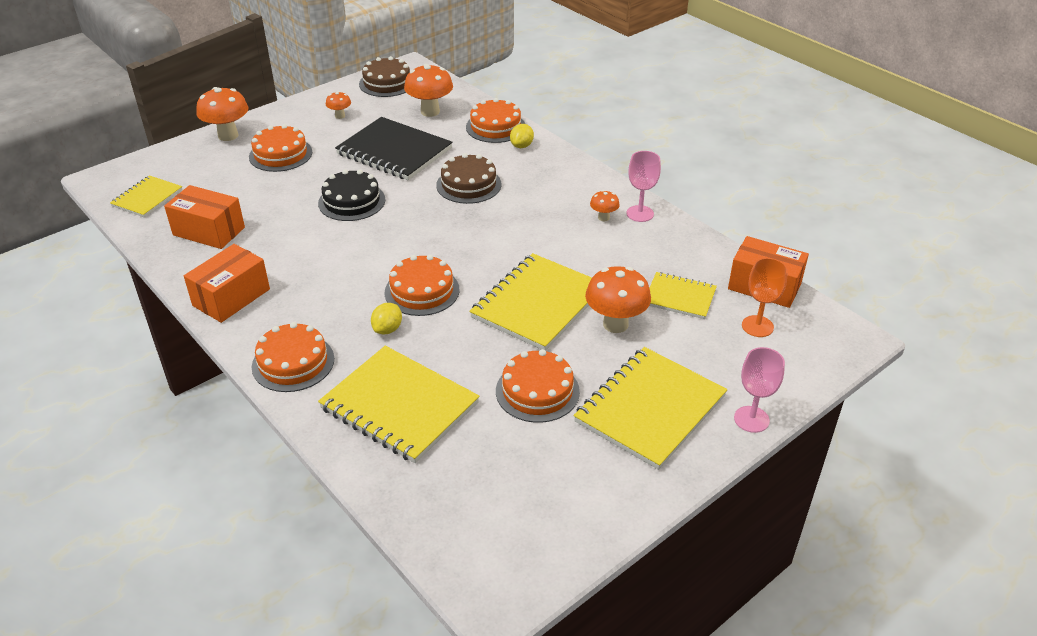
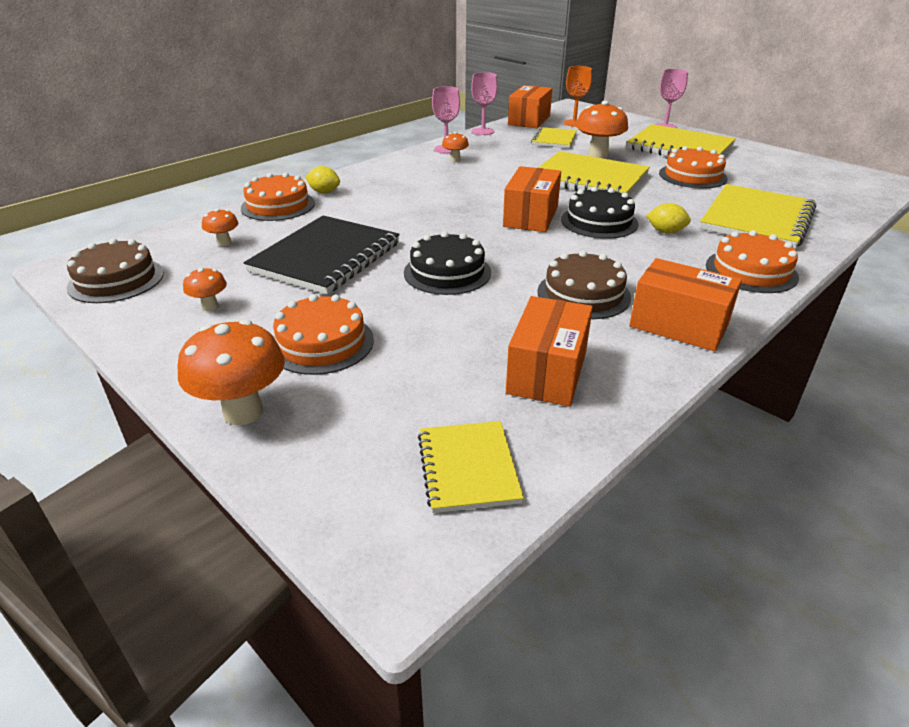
camera: 95 degrees left, 5 degrees down
yellow notebook [110,175,183,217] -> yellow notebook turned 60 degrees clockwise [418,421,524,513]
orange cake [385,255,460,316] -> black cake [561,187,638,239]
orange mushroom [404,64,453,117] -> orange mushroom [202,209,238,247], size x0.52
brown cake [436,153,502,204] -> brown cake moved to [537,251,631,319]
none -> pink goblet [471,72,497,135]
none -> orange box [503,166,561,232]

